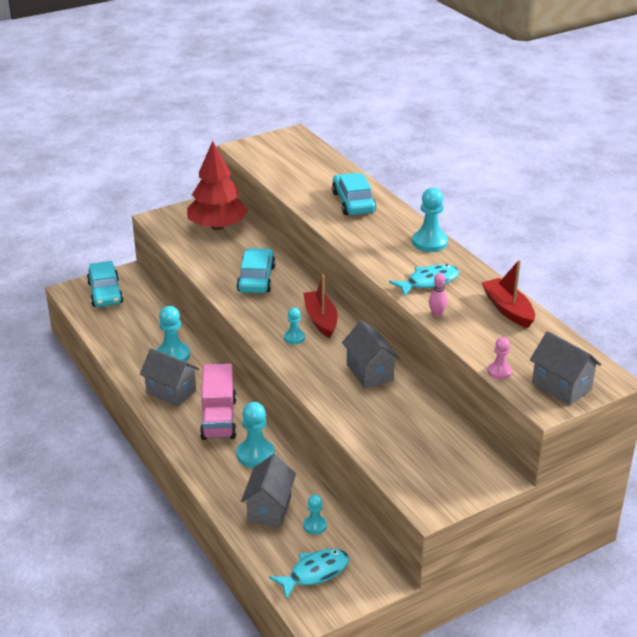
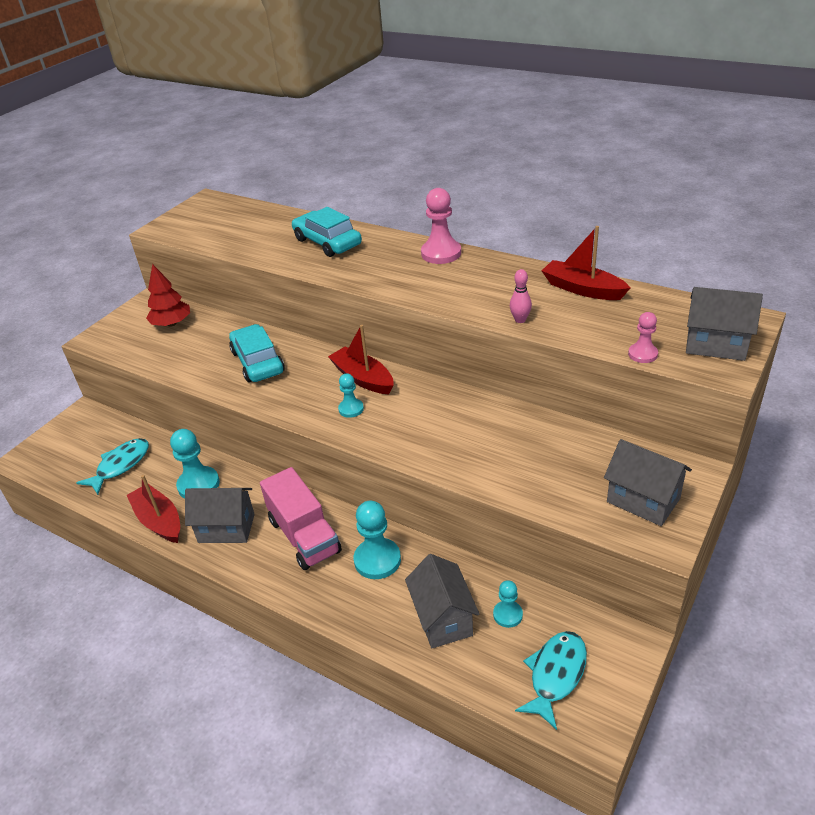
camera: 25 degrees left, 5 degrees up
turquoise car [87,261,123,307] -> none
red tree [187,141,248,230] -> red tree [146,264,190,327], size x0.61
grey house [342,321,400,388] -> grey house moved to [604,439,692,526]
turquoise fish [389,264,459,297] -> turquoise fish moved to [76,438,149,495]
turquoise pawn [412,188,448,252] -> pink pawn [421,188,461,264]
none -> red boat [127,475,180,543]

